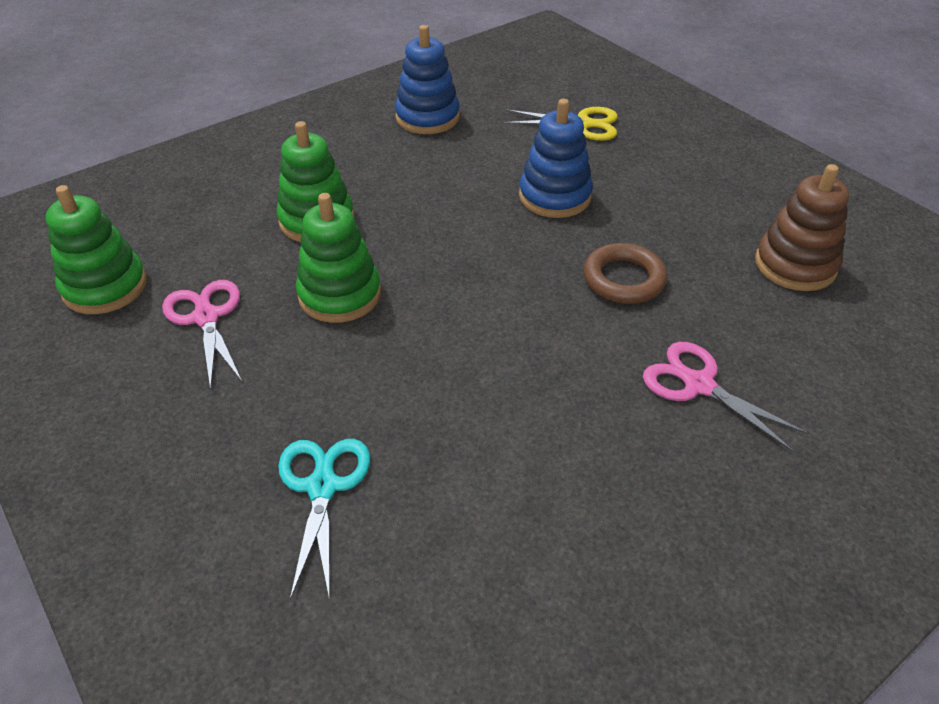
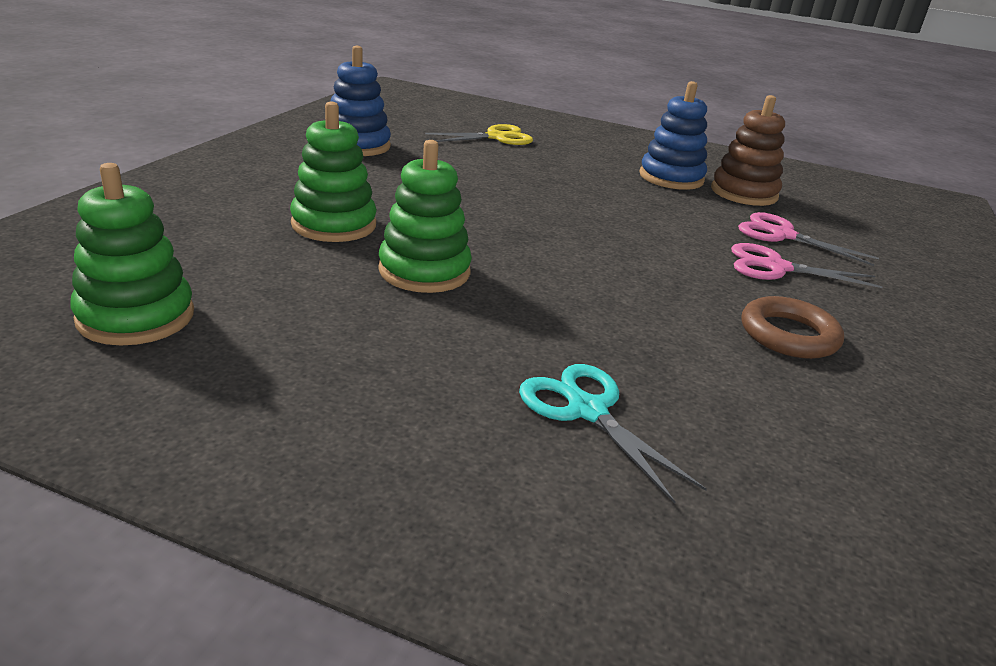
camera: 35 degrees left, 15 degrees down
pink scissors [162,280,242,390] -> pink scissors moved to [738,212,879,266]
blue stacking toy [519,99,593,218] -> blue stacking toy moved to [639,81,707,190]
brown ring [583,243,667,304] -> brown ring moved to [742,296,844,359]

